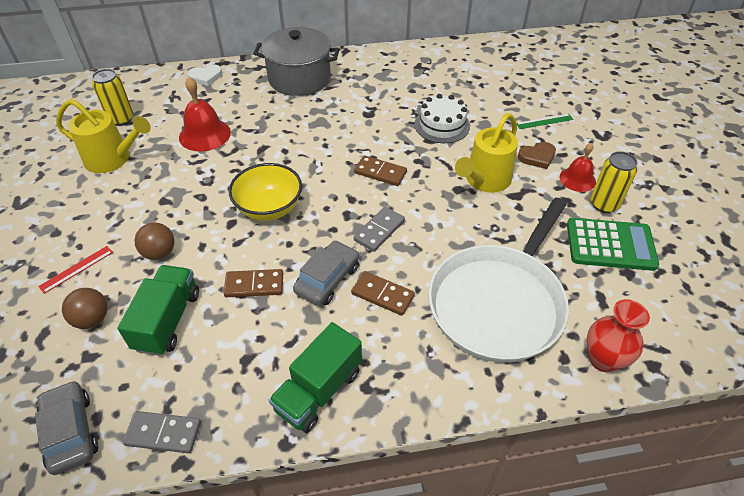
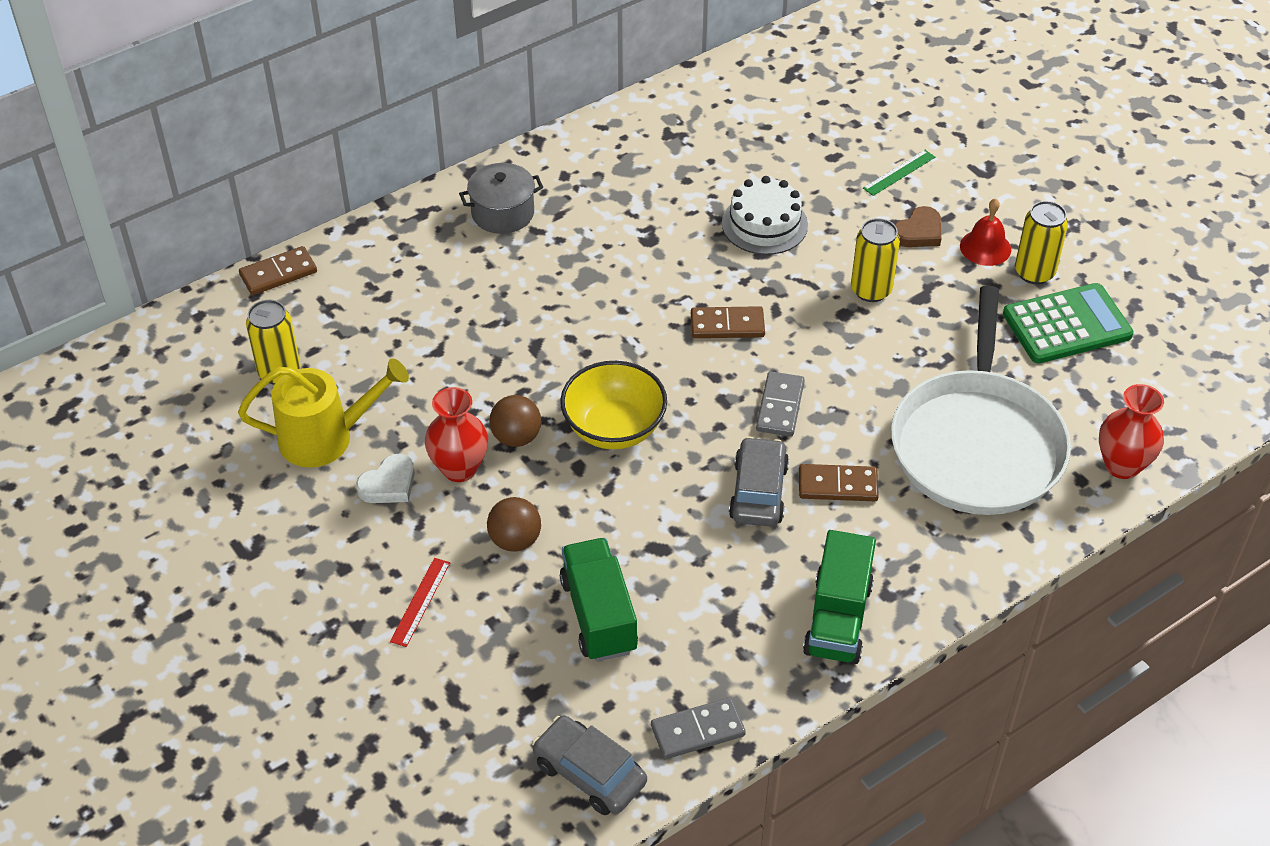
camera: 25 degrees left, 0 degrees up
brown ball [62,288,108,329] -> brown ball moved to [489,395,541,447]
red bell [179,77,231,152] -> none
white heart [187,64,222,86] -> white heart moved to [356,454,415,503]
brown domino [223,269,283,297] -> brown domino moved to [239,246,317,295]
grey pot [253,27,340,96] -> grey pot [459,163,543,234], size x0.60
yellow watering can [455,113,518,193] -> yellow can [851,218,900,302]
none -> red vase [425,387,488,482]

